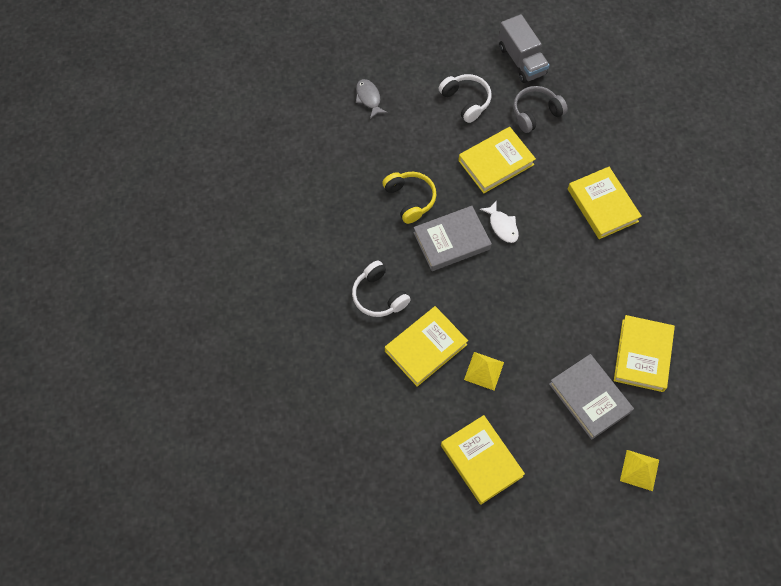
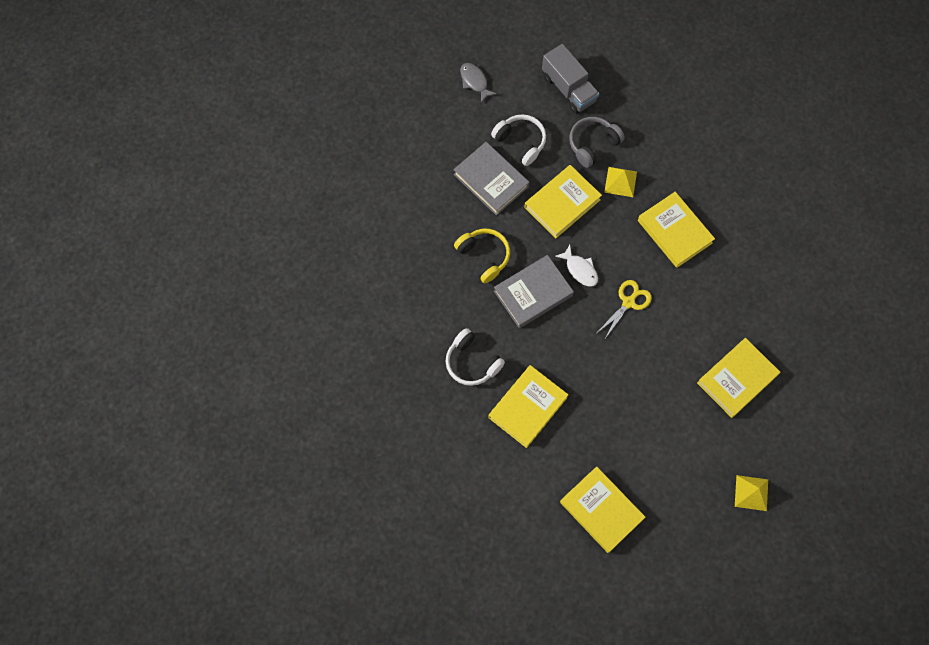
camera: 10 degrees left, 5 degrees up
grey fish [356,79,388,119] -> grey fish moved to [460,63,497,103]
yellow pyramid [464,352,504,390] -> yellow pyramid moved to [604,167,637,197]
grey book [549,354,634,440] -> grey book moved to [453,142,529,216]
yellow book [614,315,675,392] -> yellow book turned 45 degrees clockwise [697,338,780,418]
none -> yellow scissors [597,280,652,340]

